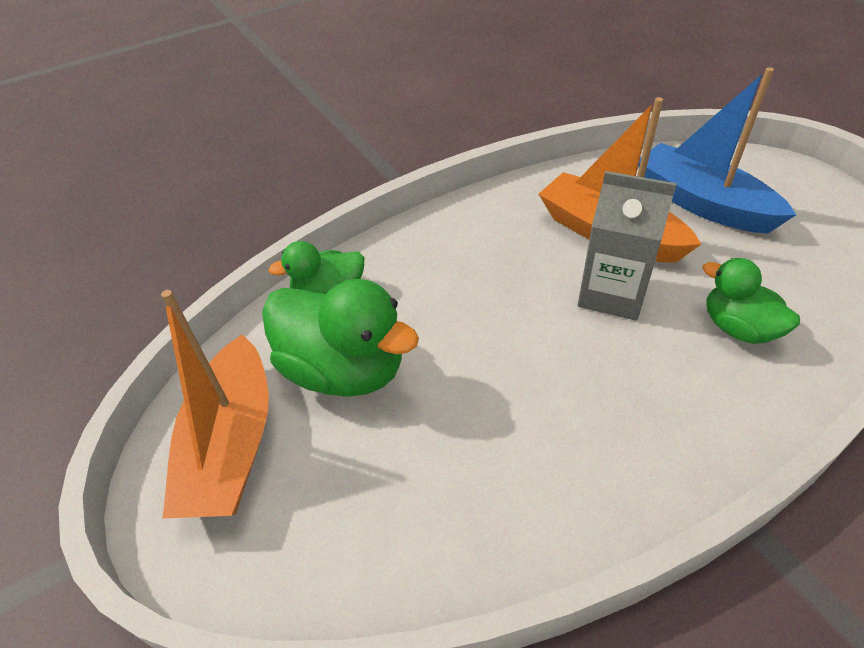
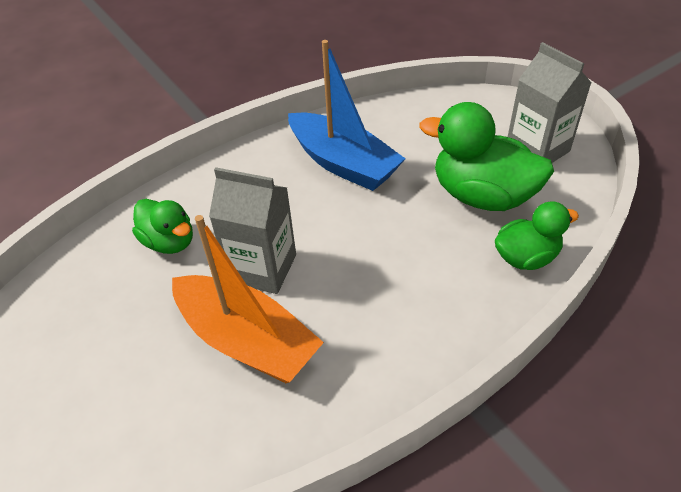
camera: 175 degrees right, 0 degrees up
orange boat [161,290,269,519] -> grey carton [508,42,592,163]
blue boat [638,67,796,233] -> blue boat moved to [288,40,406,191]

